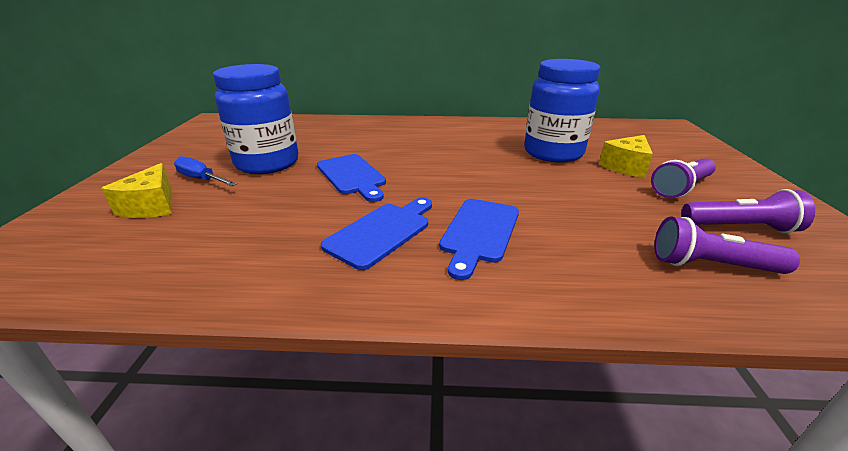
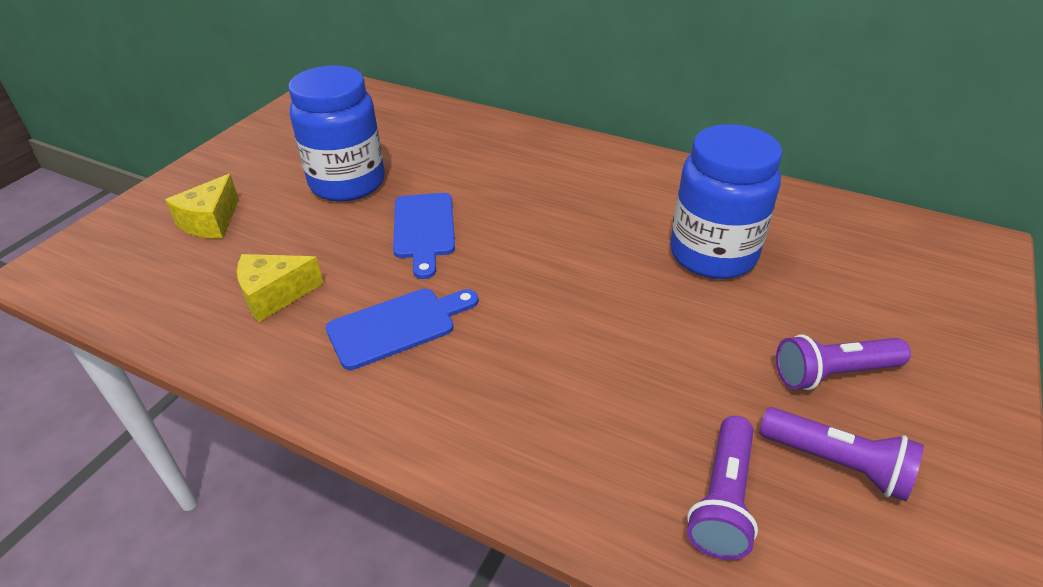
camera: 25 degrees right, 10 degrees up
blue screwdriver [174,156,237,186] -> none
blue cutting board [439,199,519,280] -> none
yellow cheese [598,135,653,178] -> yellow cheese moved to [237,254,324,322]
purple flashlight [654,217,800,274] -> purple flashlight turned 105 degrees counterclockwise [687,416,758,560]

